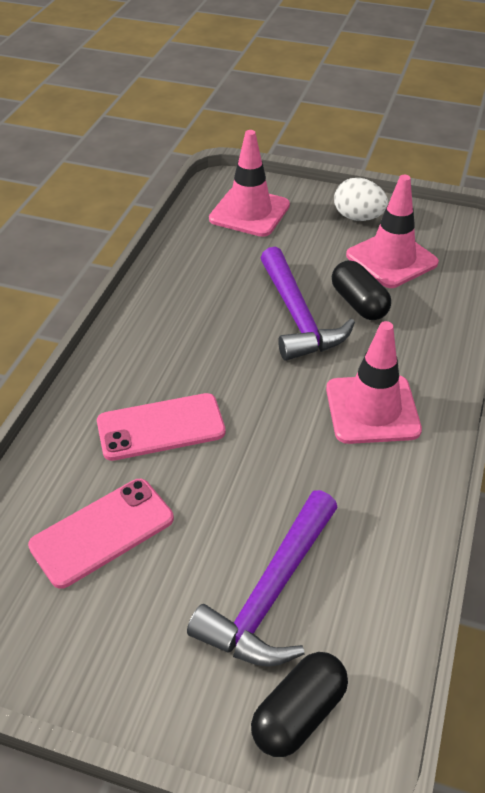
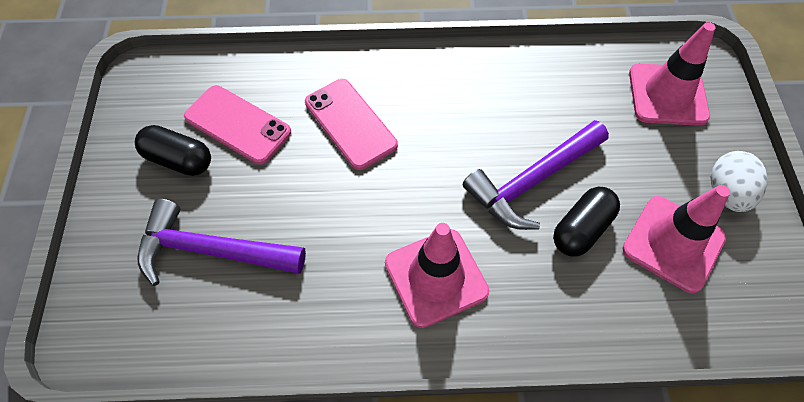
camera: 70 degrees right, 15 degrees up
black capsule [251,652,348,757] -> black capsule moved to [135,125,211,176]

